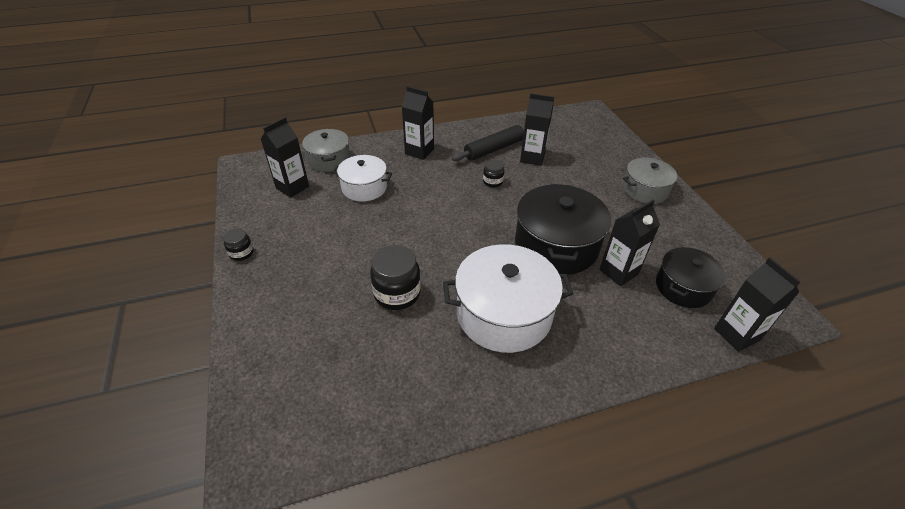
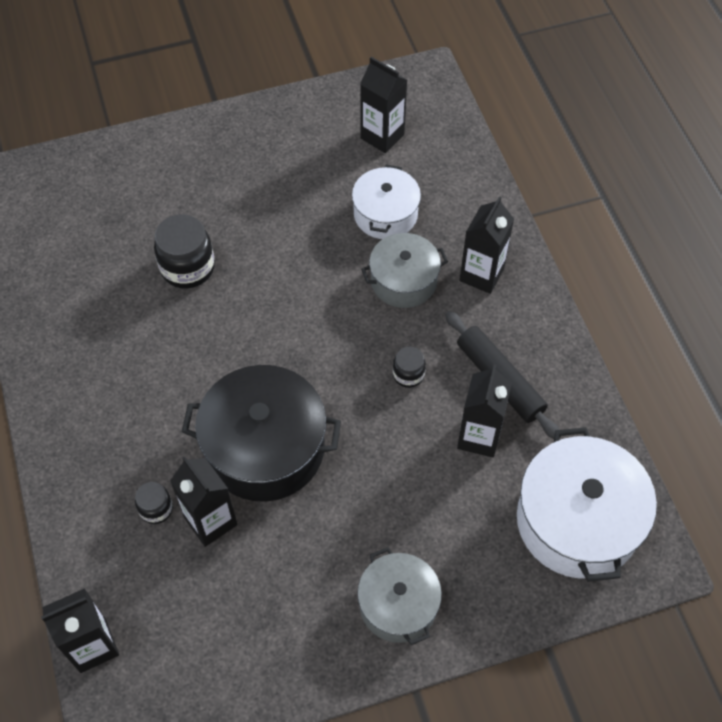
camera: 90 degrees right, 15 degrees up
black jar [223,228,254,261] -> black jar moved to [135,482,173,524]
grey pot [302,129,350,172] -> grey pot moved to [361,233,448,308]
white pot [443,244,574,353] -> white pot moved to [517,427,657,582]
black pot [656,247,726,308] -> none

